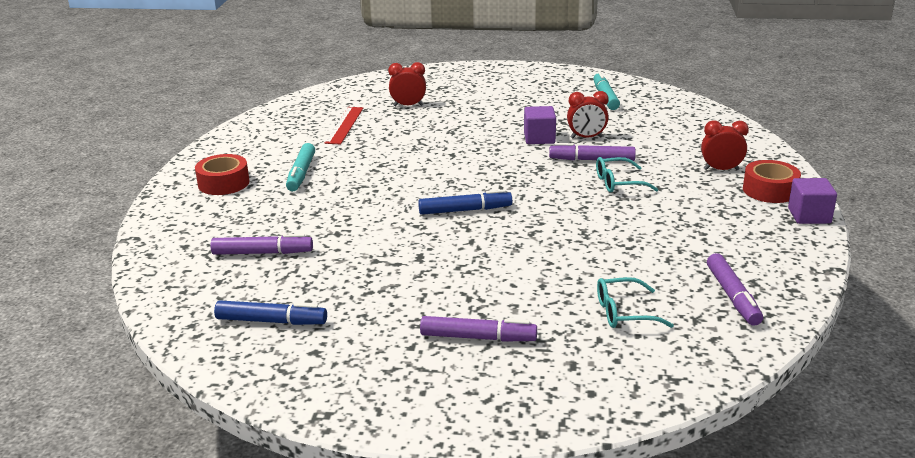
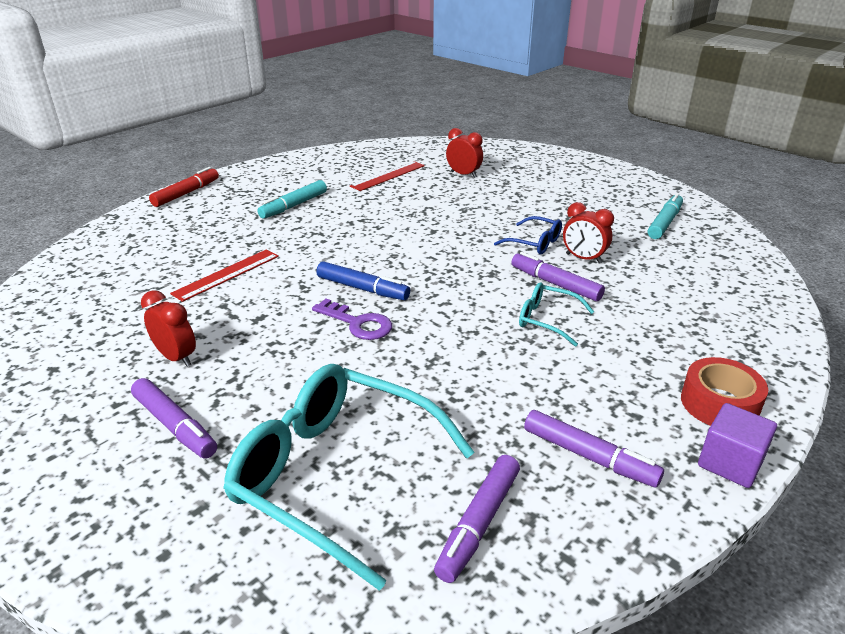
camera: 35 degrees right, 5 degrees up
red tape [195,154,250,195] -> none
purple marker [210,234,313,255] -> purple marker moved to [524,410,664,488]
blue marker [214,300,327,325] -> none
purple cube [524,106,556,144] -> blue glasses [494,216,562,254]
turquoise glasses [597,277,674,328] -> turquoise glasses [223,364,475,591], size x2.13
red clock [701,120,749,170] -> red clock moved to [141,290,196,367]
none -> red marker [149,167,219,207]
none -> red ruler [170,249,279,302]
none -> purple key [312,299,392,340]

